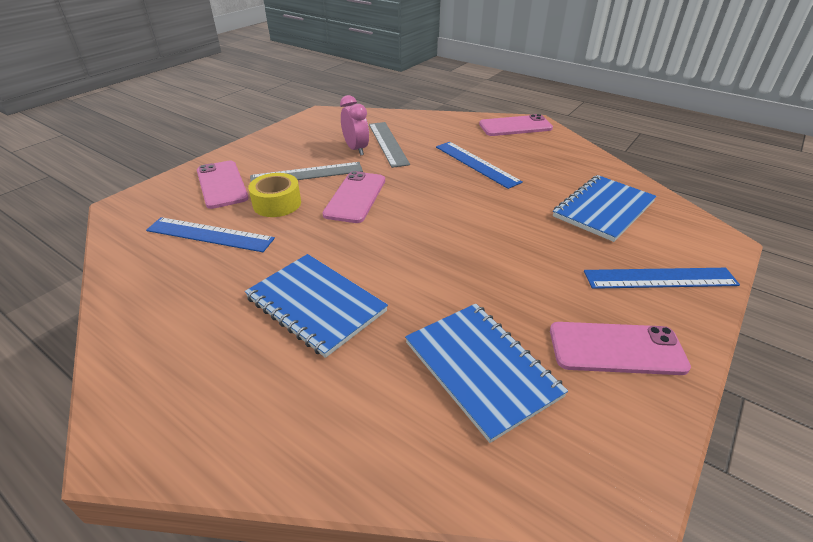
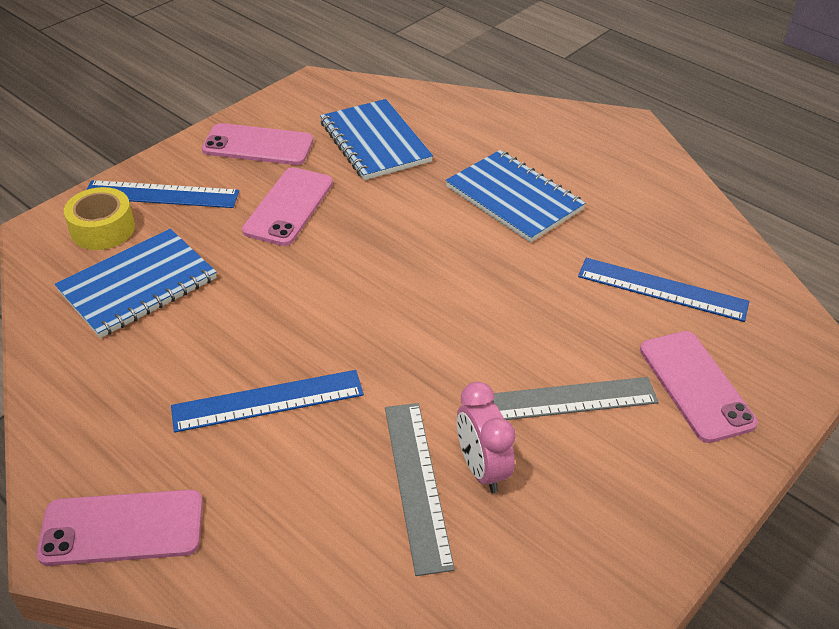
camera: 175 degrees left, 5 degrees up
yellow tape [248,173,301,217] -> yellow tape moved to [64,187,135,250]
pink phone [323,171,385,223] -> pink phone moved to [242,167,333,246]
blue ruler [436,142,523,189] -> blue ruler turned 75 degrees counterclockwise [171,370,364,432]

